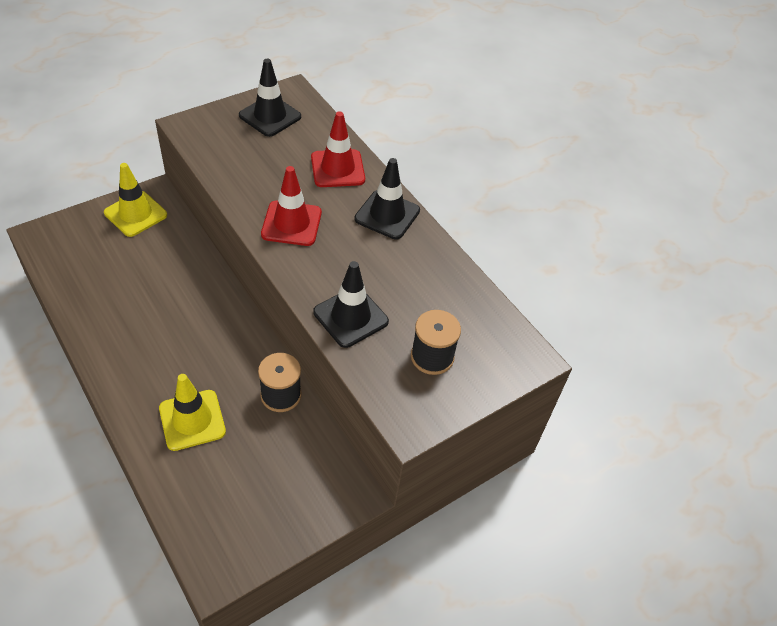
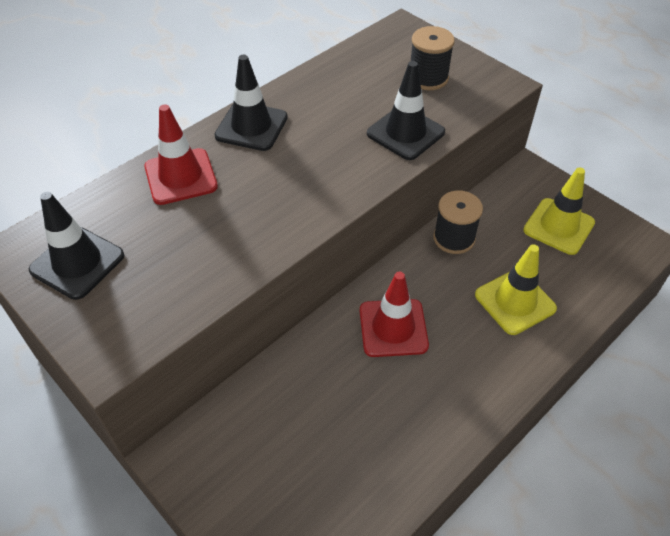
camera: 95 degrees left, 0 degrees up
yellow traffic cone [104,163,167,237] -> yellow traffic cone moved to [523,168,595,255]
red traffic cone [261,166,322,246] -> red traffic cone moved to [360,272,429,357]

